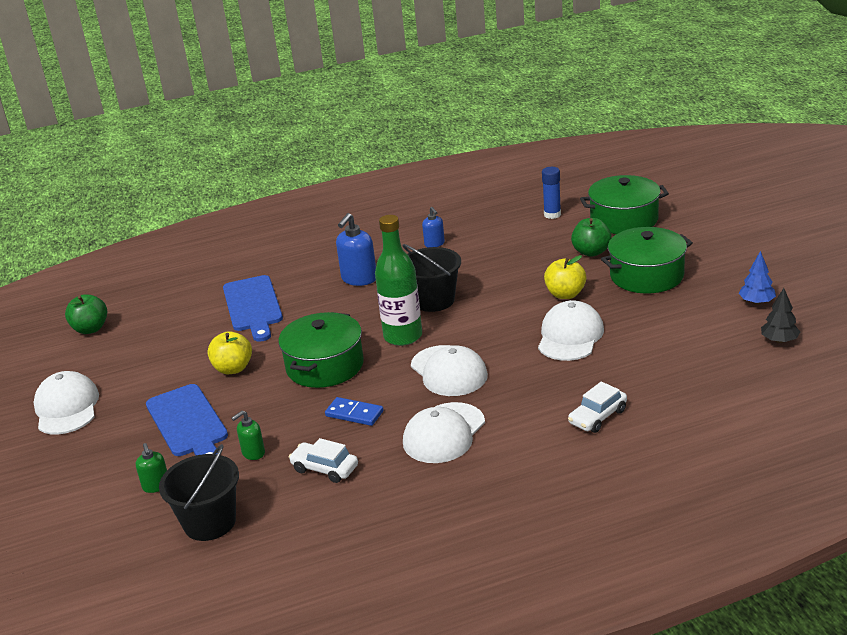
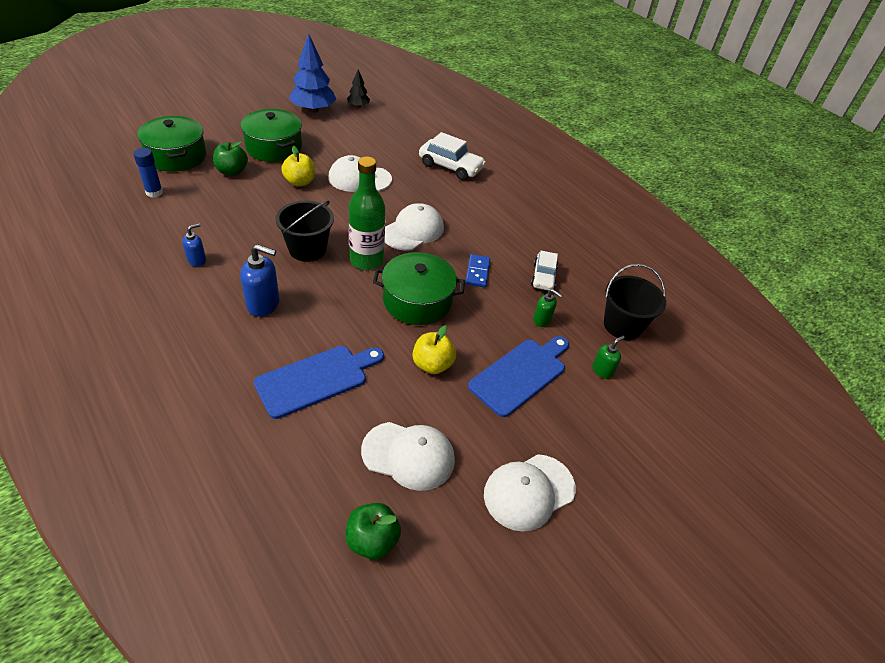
camera: 115 degrees left, 15 degrees up
white cap [403,402,485,463] -> white cap moved to [361,422,455,491]
white car [568,382,627,433] -> white car [419,132,486,180], size x1.55
blue tree [739,251,776,305] -> blue tree [289,33,336,113], size x1.94

